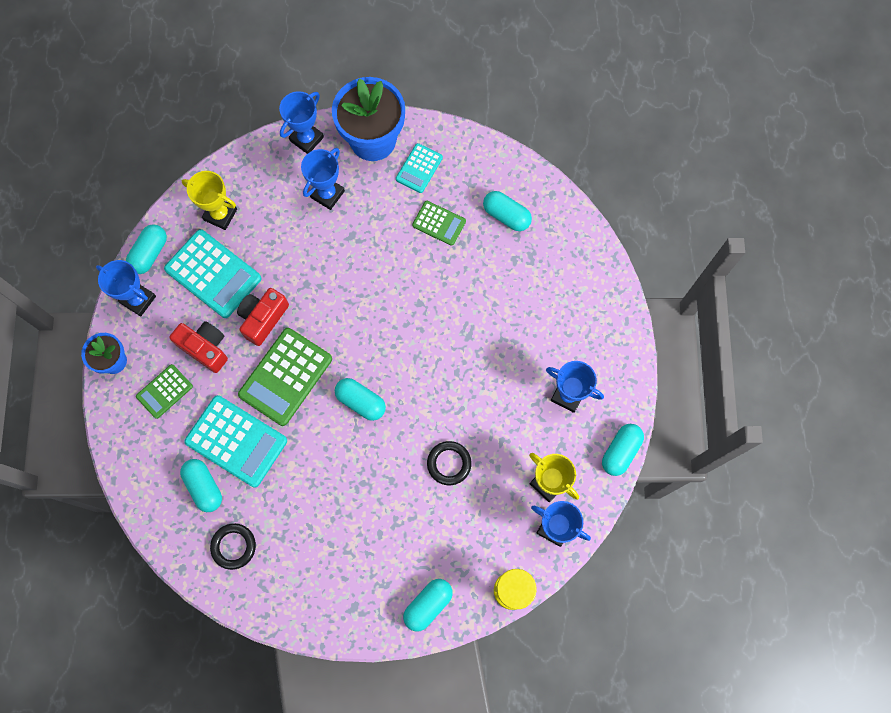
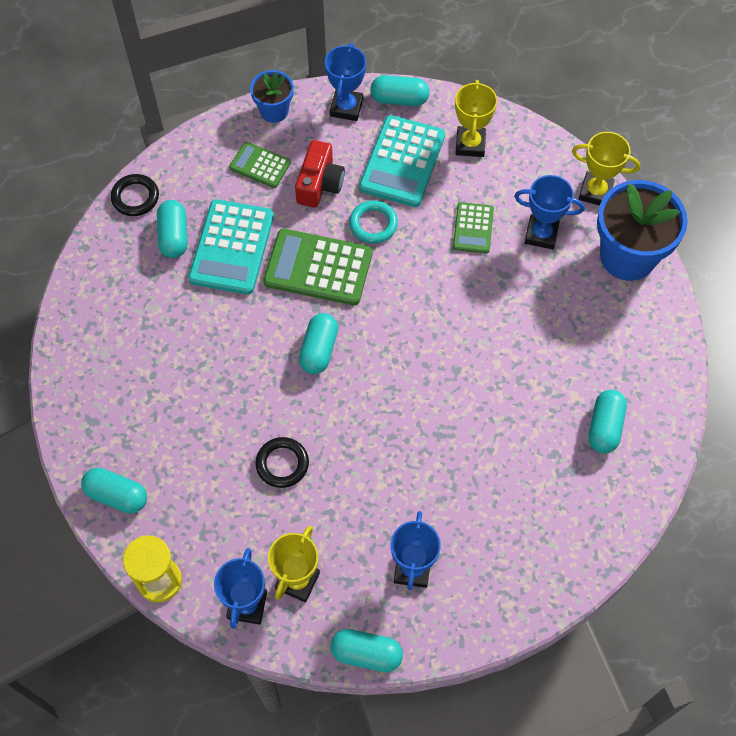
camera: 70 degrees right, 10 degrees down
turquoise capsule [180,459,222,512] -> turquoise capsule turned 45 degrees counterclockwise [157,200,188,258]
black ring [210,523,256,570] -> black ring moved to [111,174,159,216]
red camera [237,288,289,346] -> turquoise ring [349,200,398,244]
blue trophy [279,91,324,154] -> yellow trophy [572,132,640,206]
turquoise calculator [396,143,443,193] -> none
green calculator [412,201,466,246] -> green calculator moved to [453,202,494,254]

